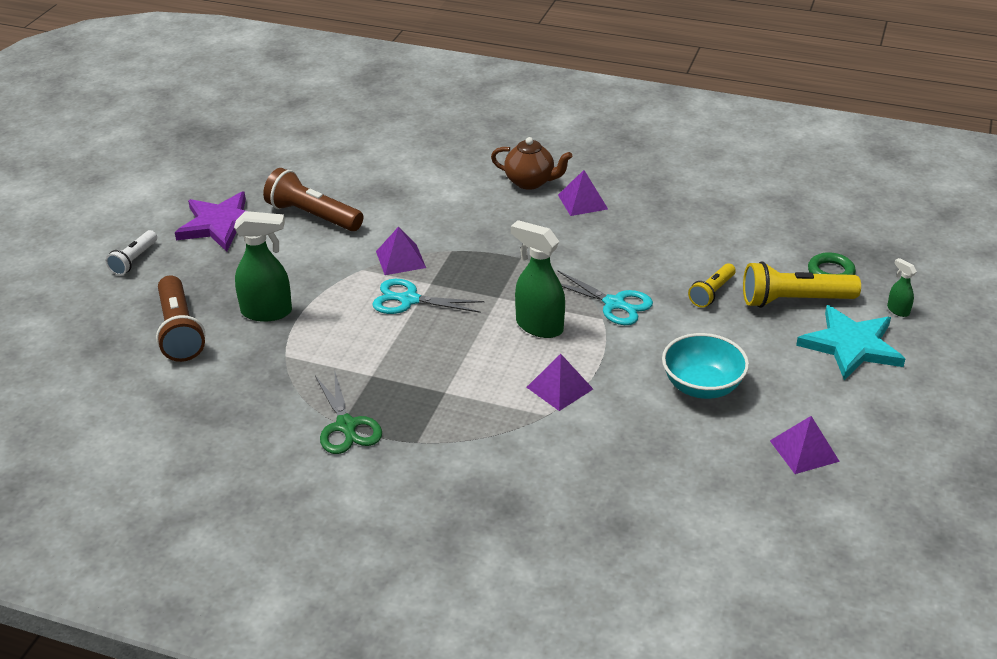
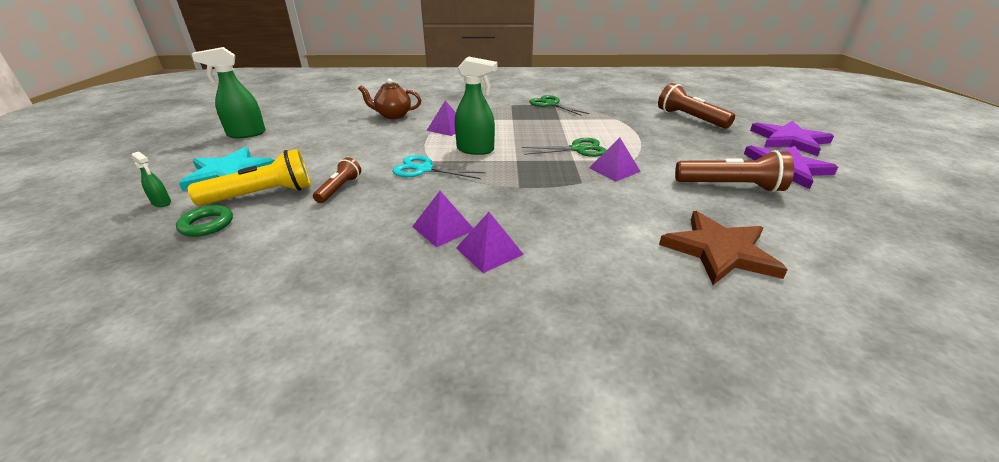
camera: 160 degrees right, 5 degrees down
white flashlight [106,230,157,275] -> purple star [750,121,834,156]
green spray bottle [234,211,292,322] -> green spray bottle moved to [192,47,266,138]
turquoise scissors [372,279,484,314] -> green scissors [522,138,606,157]
brown teapot [491,137,572,190] -> brown teapot moved to [358,78,421,119]
turquoise bowl [662,333,749,399] -> none
yellow flashlight [688,263,736,308] -> brown flashlight [313,157,361,203]
purple pyramid [770,416,840,474] -> purple pyramid moved to [412,191,474,247]
none -> brown star [659,211,788,285]

